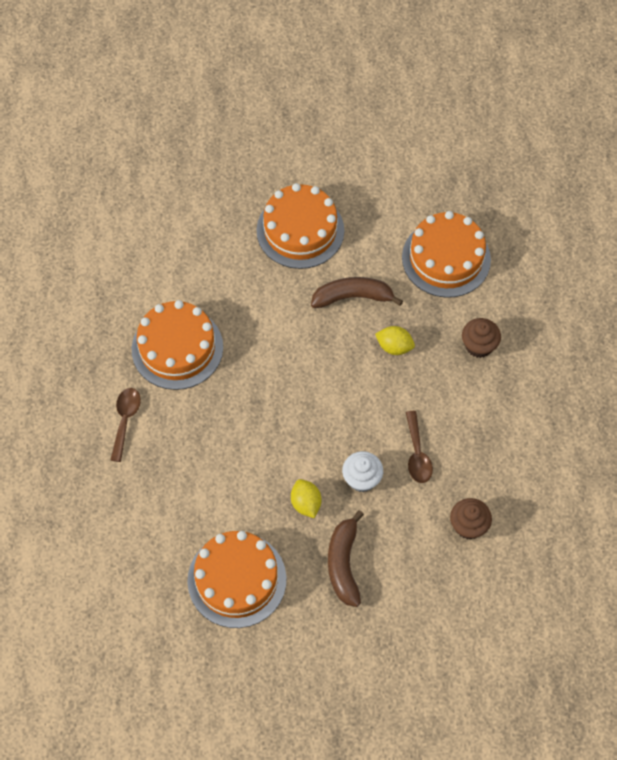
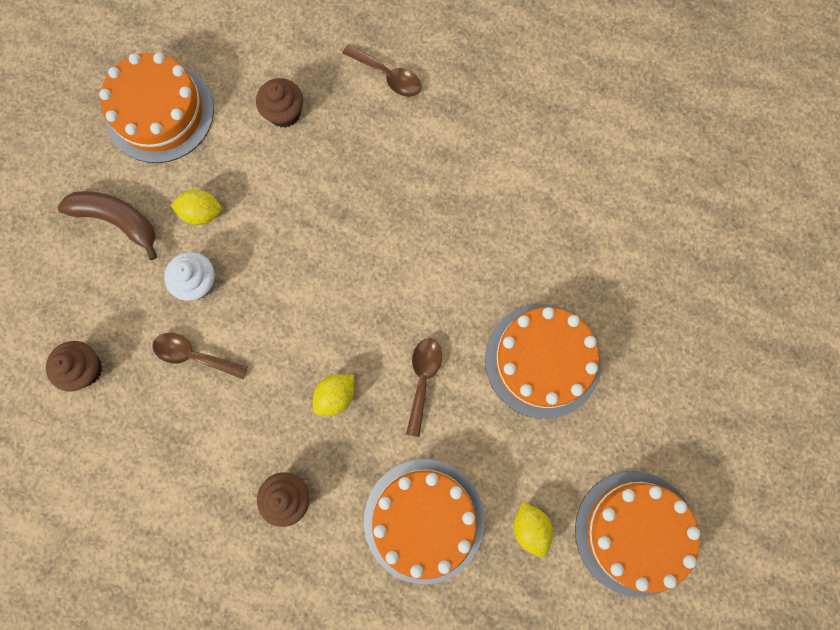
camera: 115 degrees right, 15 degrees up
orange cake [132,300,223,390] -> orange cake moved to [575,471,700,597]
brown banana [311,277,403,308] -> brown spoon [406,338,442,437]
none -> brown cupcake [256,78,303,128]
none -> yellow lemon [514,502,553,557]

